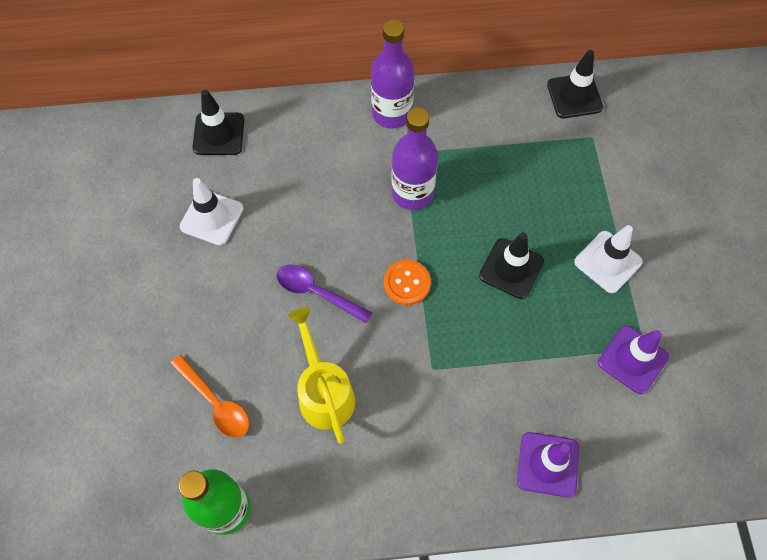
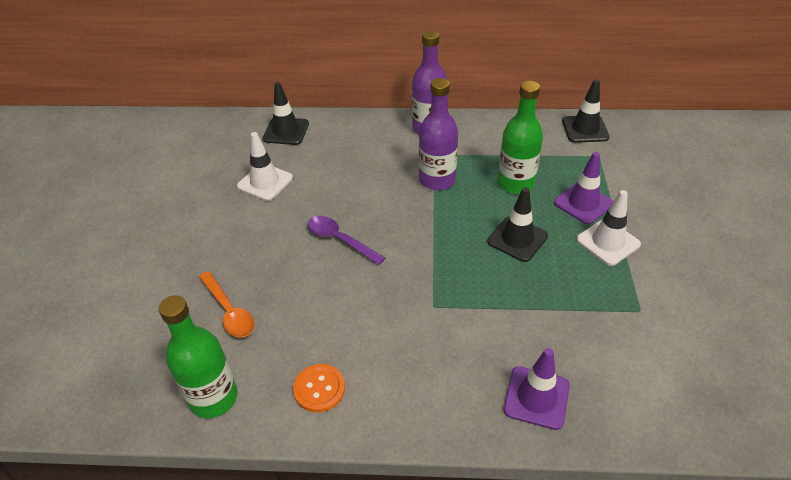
camera: 10 degrees right, 20 degrees down
yellow watering can [288,308,355,444] -> none
orange button [384,260,431,305] -> orange button moved to [293,364,345,413]
purple traffic cone [598,325,669,394] -> purple traffic cone moved to [554,152,613,225]
none -> green bottle [498,81,543,194]

